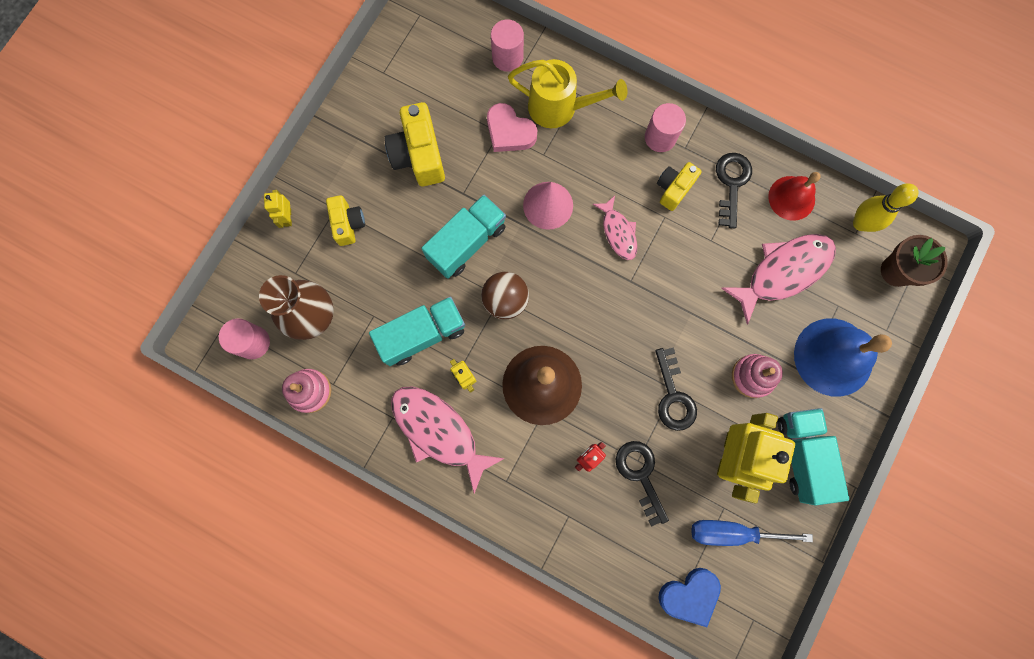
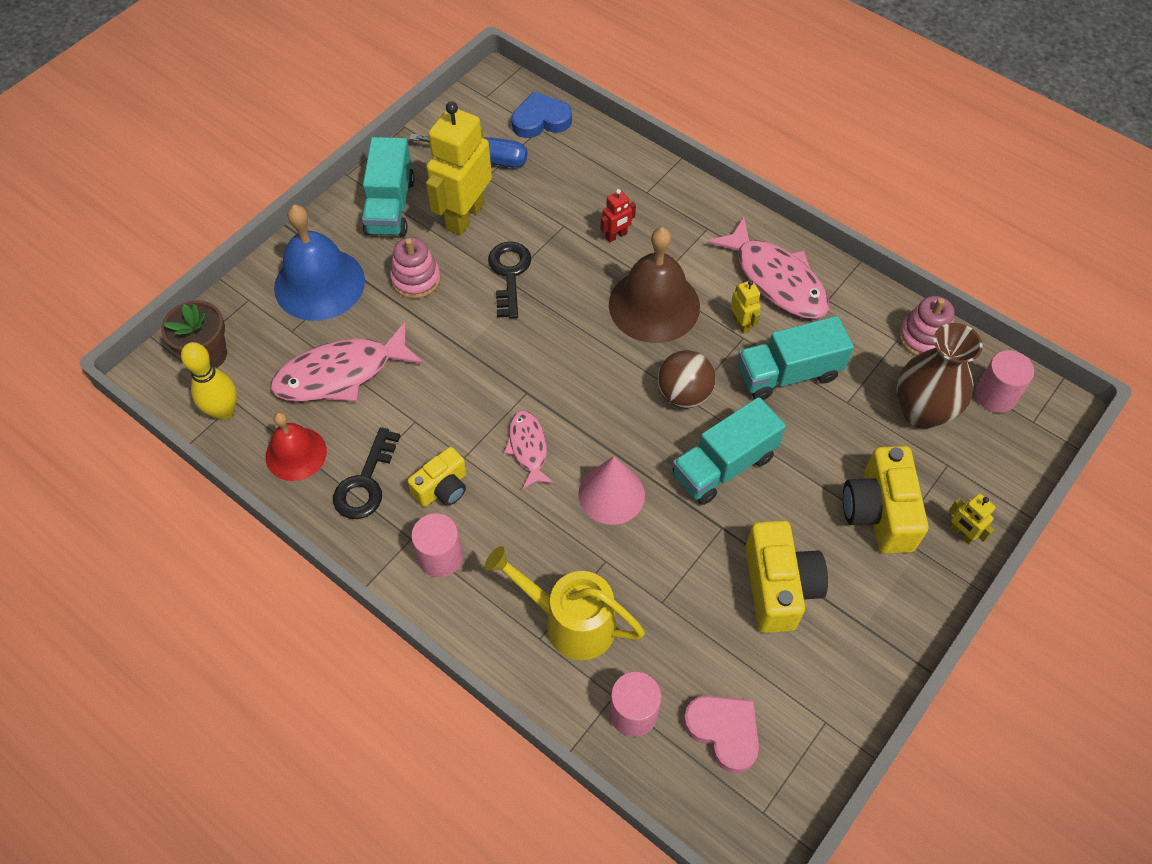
camera: 170 degrees left, 20 degrees down
yellow robot [264,190,292,228] -> yellow robot turned 135 degrees clockwise [949,493,996,545]
yellow camera [326,195,365,246] -> yellow camera [843,446,928,554], size x1.62
pink heart [487,103,537,152] -> pink heart moved to [683,696,759,774]
black key [616,441,669,527] -> none

